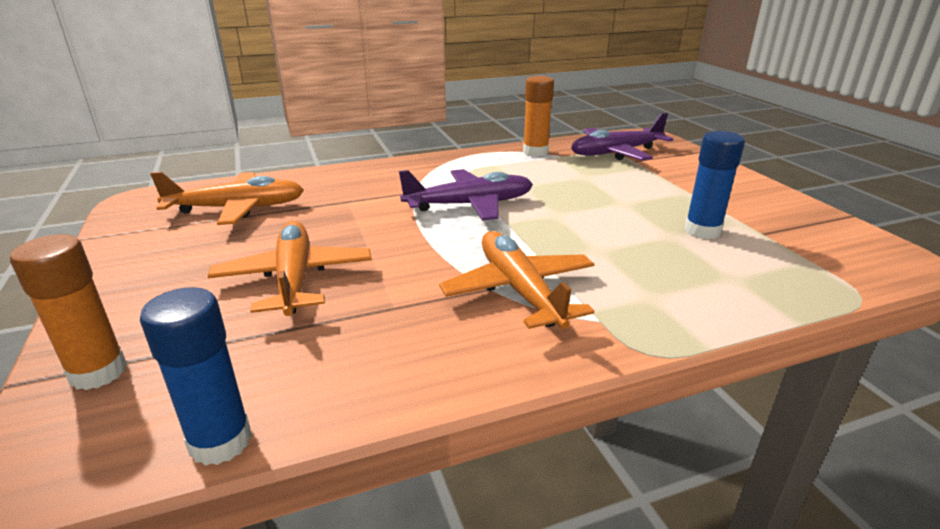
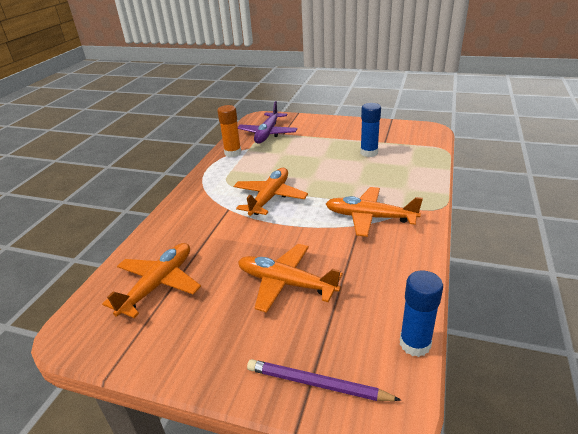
camera: 50 degrees left, 5 degrees up
orange glue stick [10,234,127,390] -> purple pencil [247,359,401,401]
purple plane [399,169,533,220] -> orange plane [234,168,308,216]

